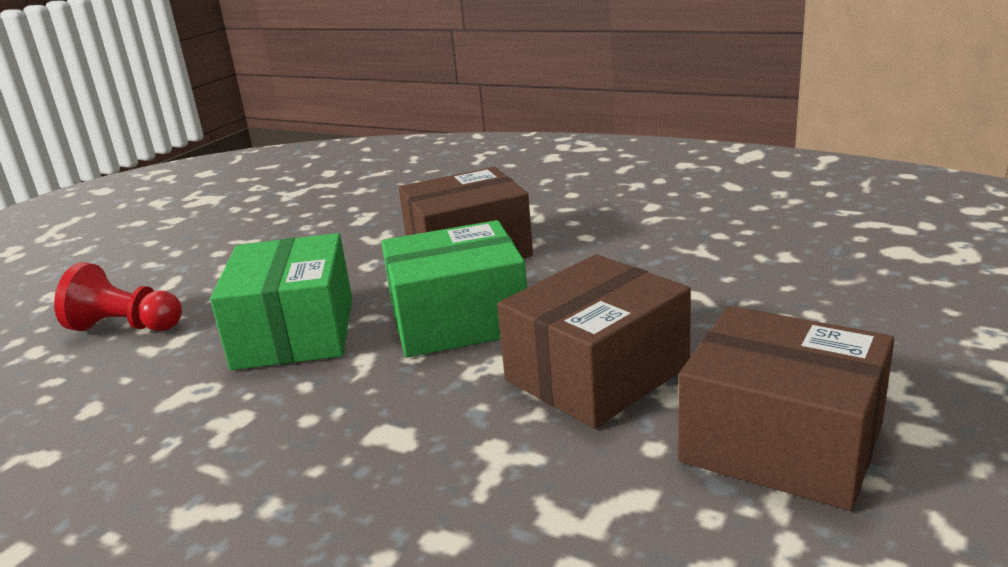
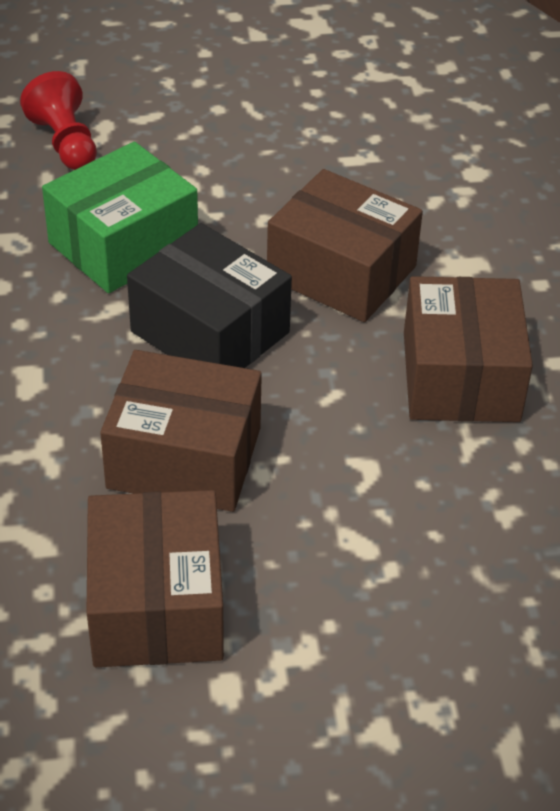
camera: 50 degrees right, 20 degrees up
green box [381,220,527,358] -> black box [127,223,292,368]
none -> brown box [404,276,533,422]

